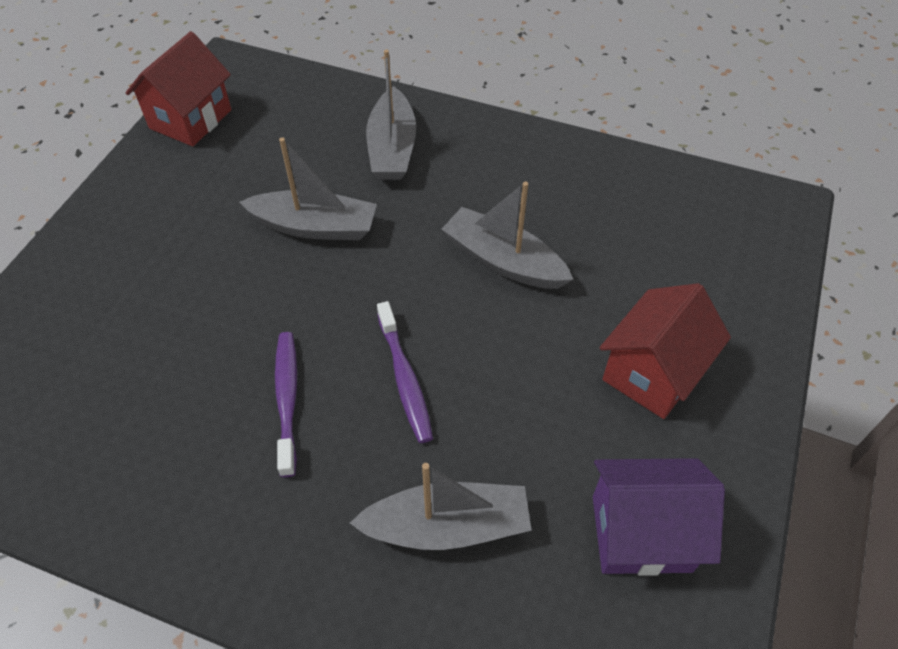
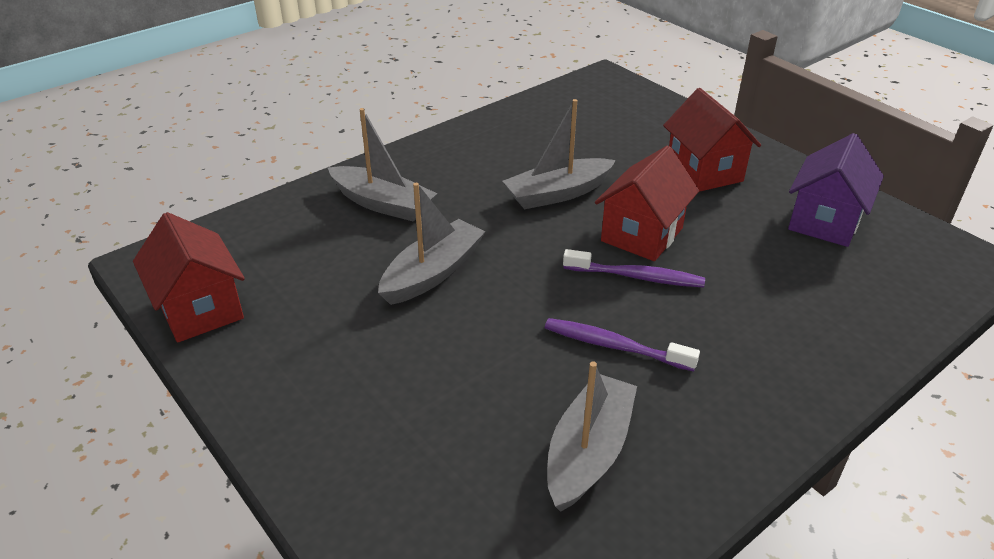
camera: 60 degrees left, 15 degrees down
grey boat [350,463,532,550] -> grey boat moved to [547,361,637,512]
none -> red house [595,146,699,261]

